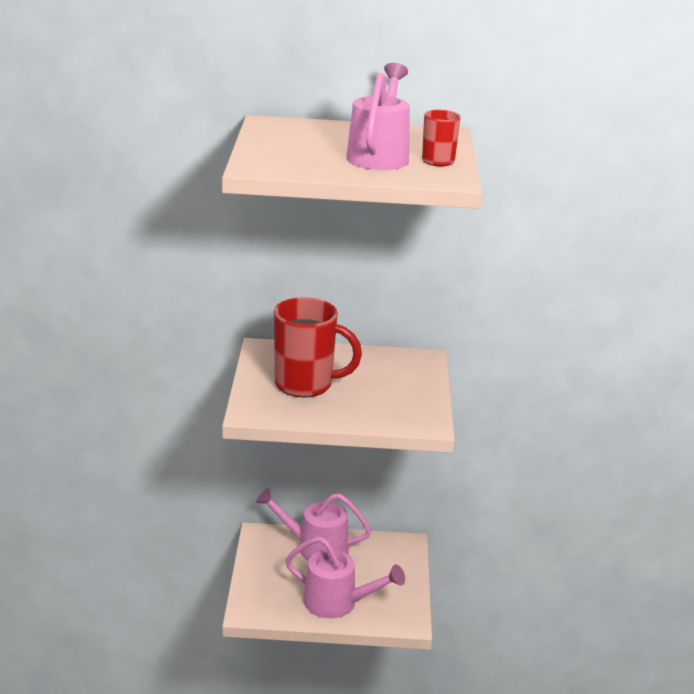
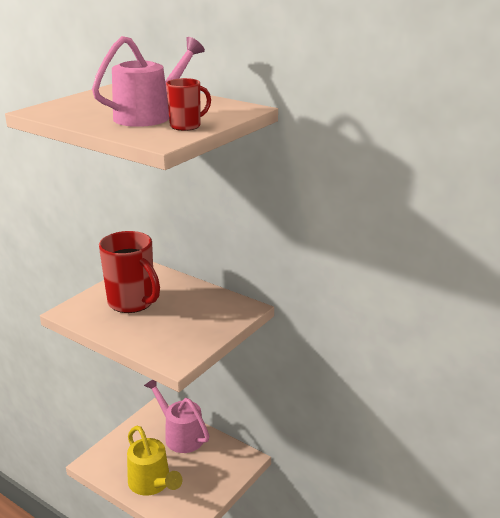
camera: 35 degrees right, 0 degrees up
pink watering can [285,536,405,618] -> yellow watering can [127,426,182,496]

